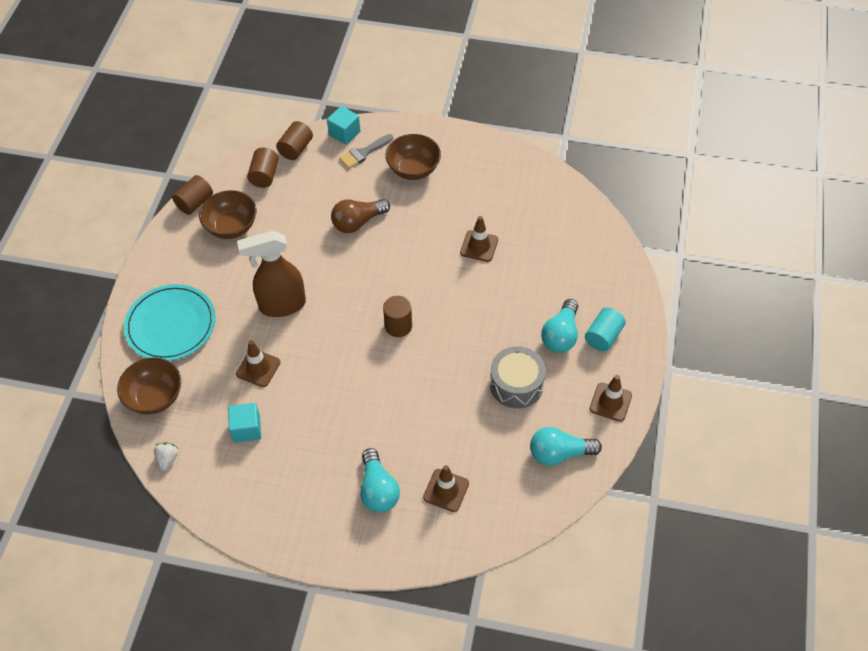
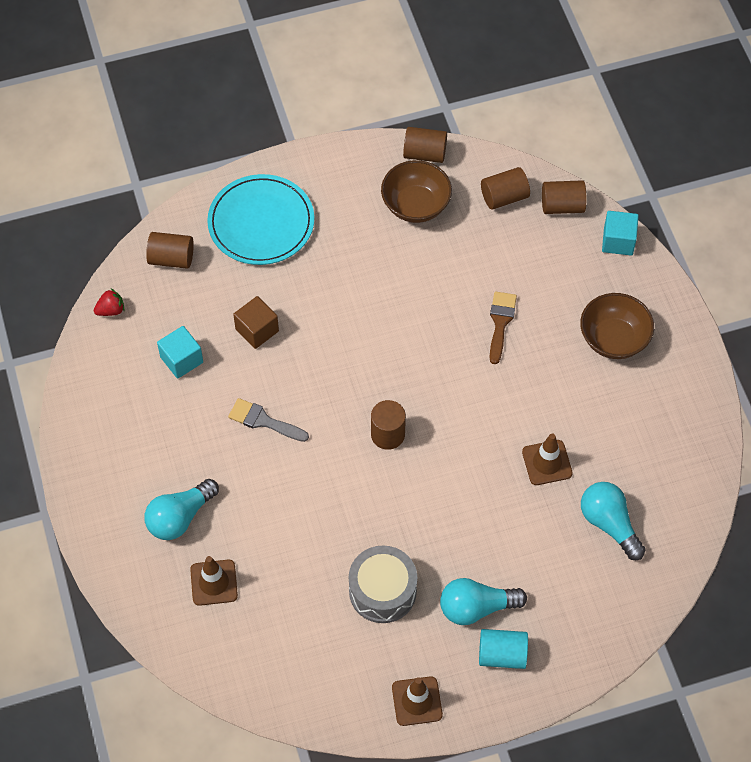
camera: 60 degrees right, 5 degrees up
brown bowl [117,357,181,415] -> brown cylinder [146,232,194,269]
white strawberry [154,442,178,470] -> red strawberry [94,289,124,316]
brown traffic cone [236,340,280,387] -> brown cube [233,296,279,349]
brown spray bottle [237,231,306,317] -> none
brown light bulb [331,199,390,233] -> brown brush [490,292,517,364]
grey brush [339,134,393,169] -> grey brush moved to [228,398,309,442]
turquoise light bulb [530,427,602,466] -> turquoise light bulb moved to [581,482,645,560]

